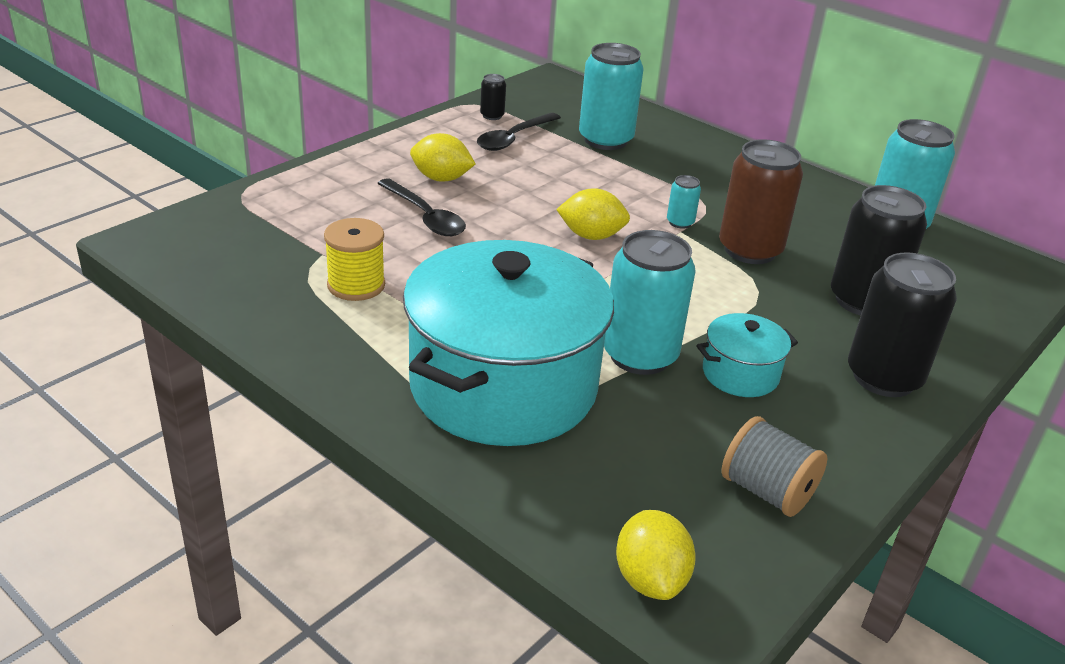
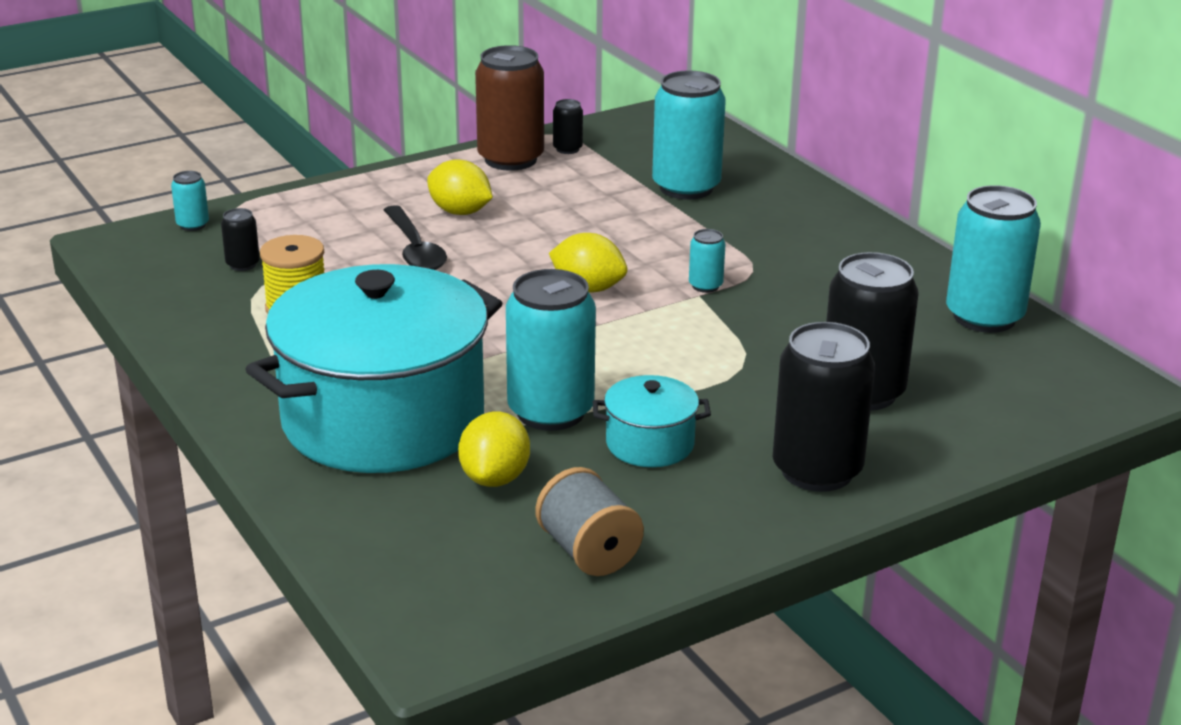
camera: 20 degrees right, 5 degrees down
black spoon [477,113,561,151] -> none
yellow lemon [616,510,696,600] -> yellow lemon moved to [458,411,530,487]
brown can [719,139,803,264] -> brown can moved to [475,45,544,171]
none -> turquoise can [171,171,209,231]
none -> black can [221,208,260,271]

